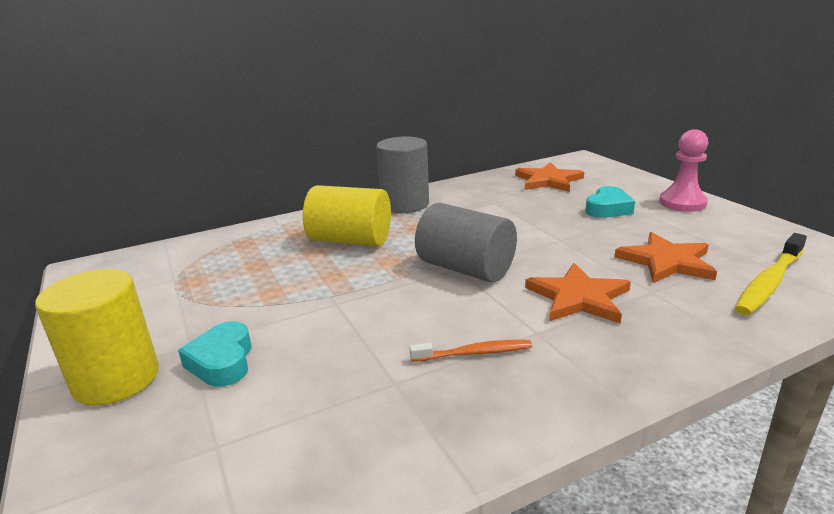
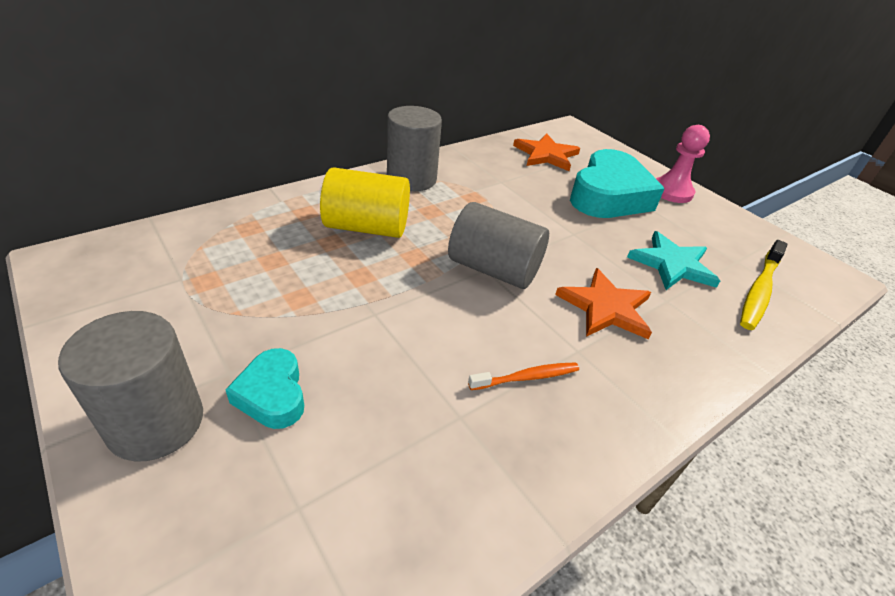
camera: 15 degrees left, 15 degrees up
yellow cylinder [35,269,159,406] -> grey cylinder [58,311,203,461]
turquoise heart [585,186,635,218] -> turquoise heart [570,149,665,218], size x1.94
orange star [615,232,717,283] -> turquoise star [627,231,720,290]

